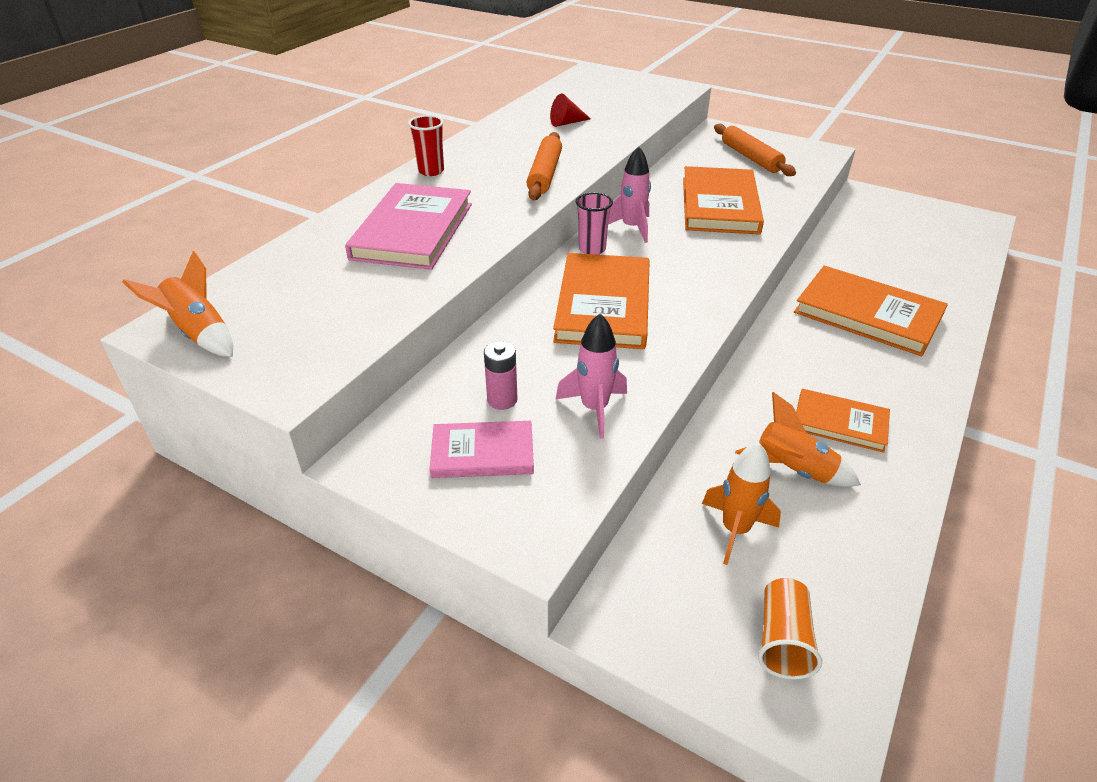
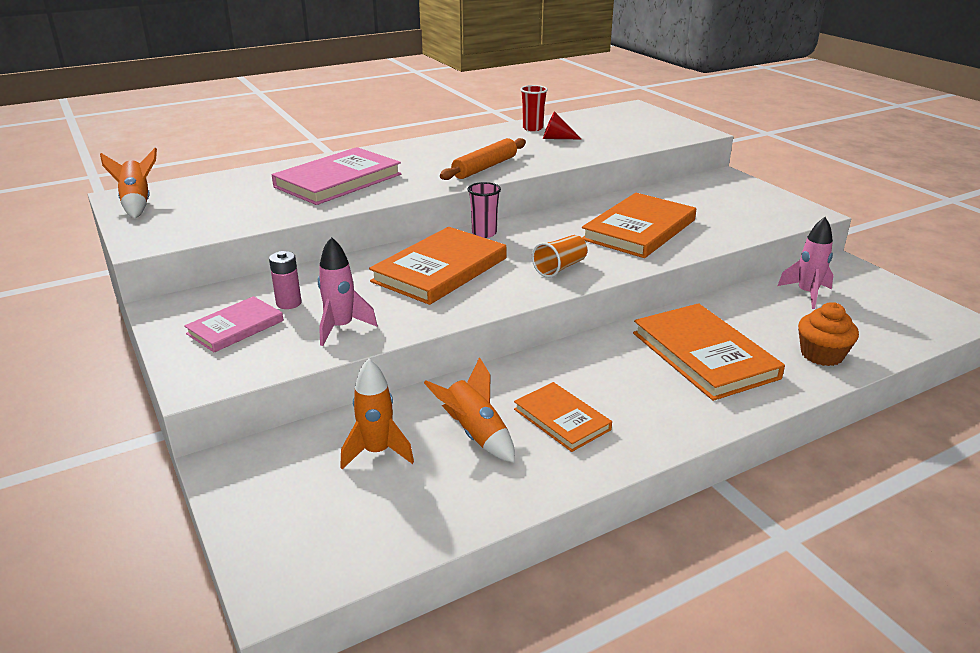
camera: 30 degrees right, 10 degrees down
red cup [408,115,444,176] -> red cup moved to [520,85,548,131]
pink book [430,421,534,478] -> pink book turned 75 degrees counterclockwise [184,296,284,353]
pink rocket [608,146,651,243] -> pink rocket moved to [778,217,833,309]
orange rolling pin [714,124,796,176] -> none
orange cup [758,578,822,680] -> orange cup moved to [532,235,587,278]
none -> orange cupcake [798,302,859,366]

